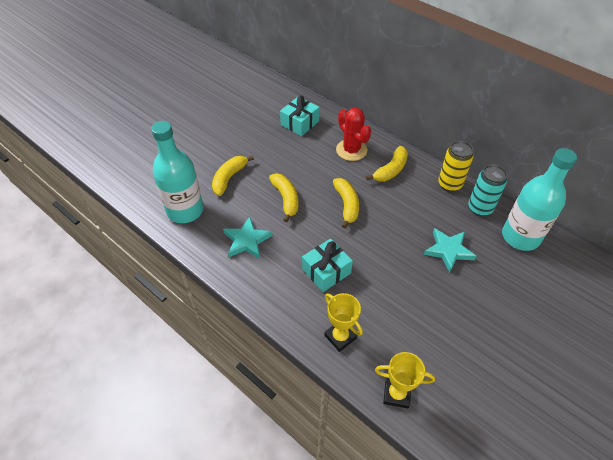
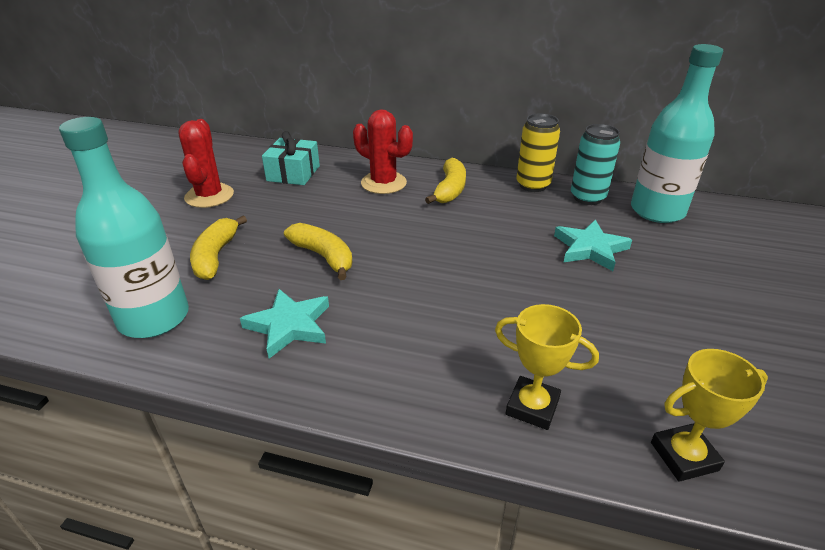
camera: 25 degrees left, 15 degrees down
turquoise gift [302,239,353,292] -> none
yellow banana [333,178,359,229] -> none
none -> red cactus [178,119,234,208]

